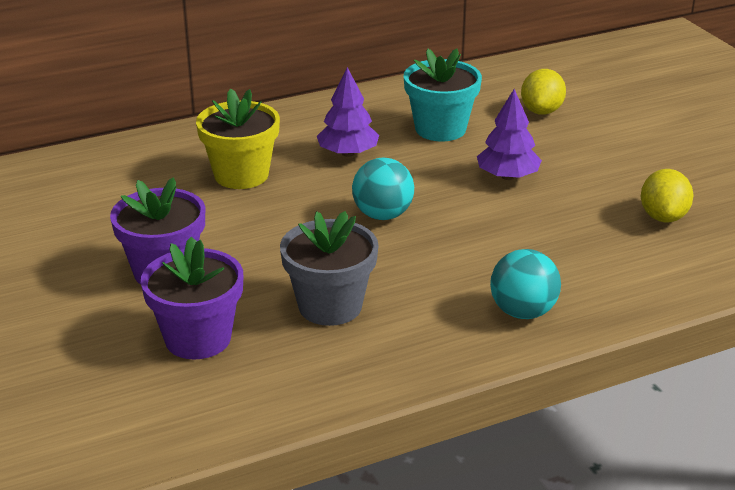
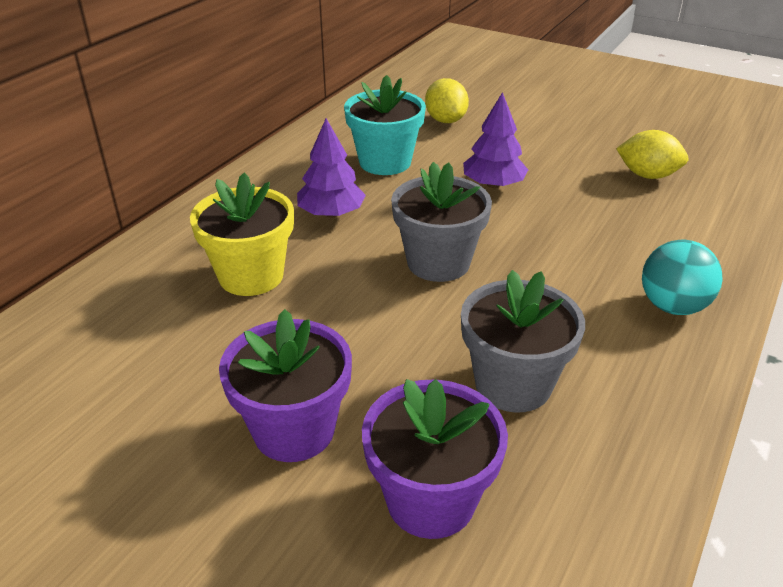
camera: 35 degrees left, 5 degrees up
turquoise ball [352,158,414,220] -> grey flower pot [391,162,492,282]
yellow lemon [641,169,693,222] -> yellow lemon turned 45 degrees counterclockwise [616,130,688,179]

